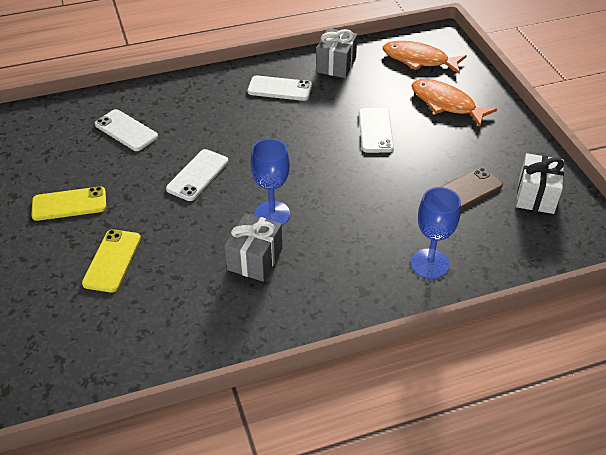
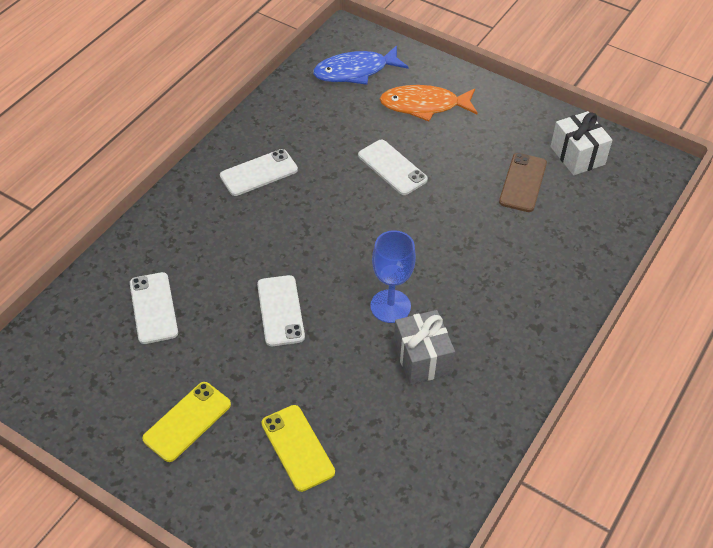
camera: 40 degrees left, 5 degrees up
white phone [95,109,158,151] -> white phone turned 75 degrees clockwise [130,272,178,344]
grey gift [316,28,357,78] -> none
orange fish [383,41,467,74] -> blue fish [313,45,408,85]
blue goblet [411,187,461,279] -> none

